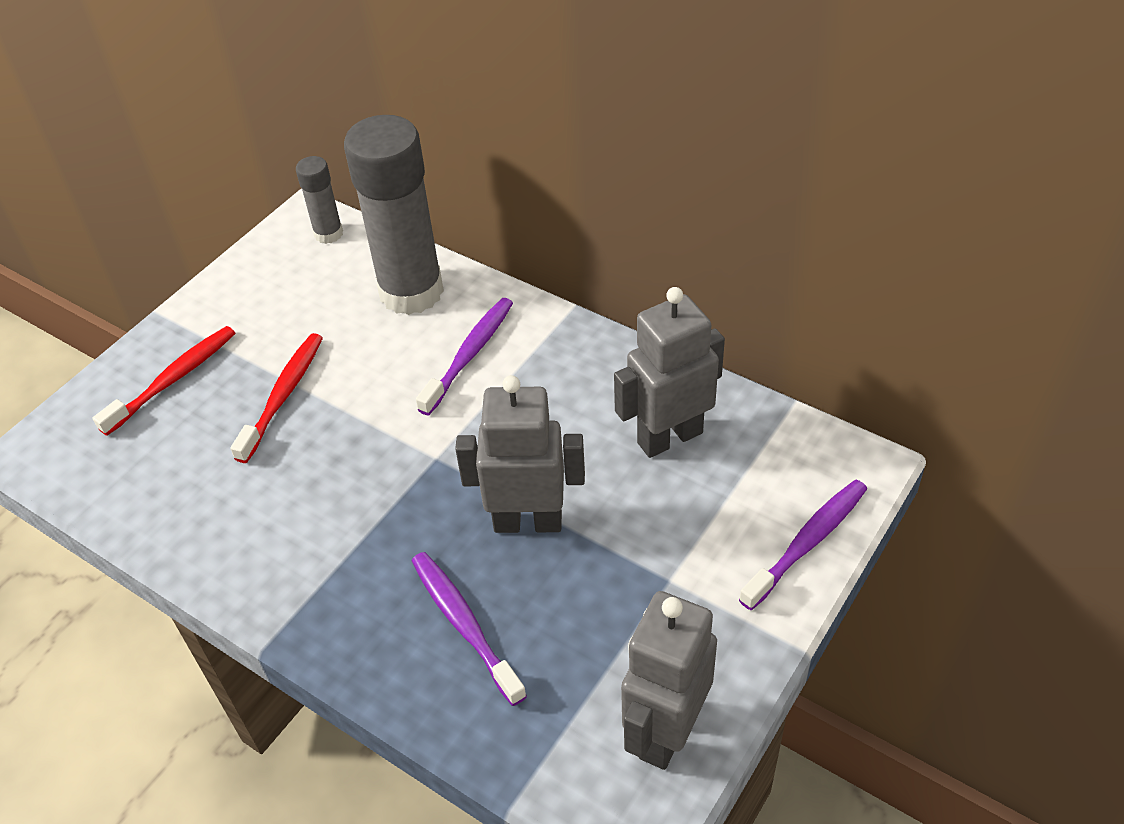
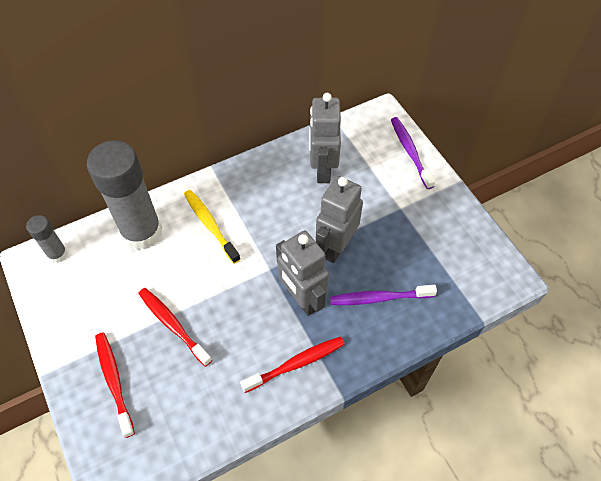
camera: 65 degrees left, 10 degrees up
purple toothbrush [416,298,513,415] -> yellow toothbrush [184,190,241,264]
grey robot [621,591,717,770] -> grey robot moved to [276,230,329,316]
none -> red toothbrush [240,337,345,393]

